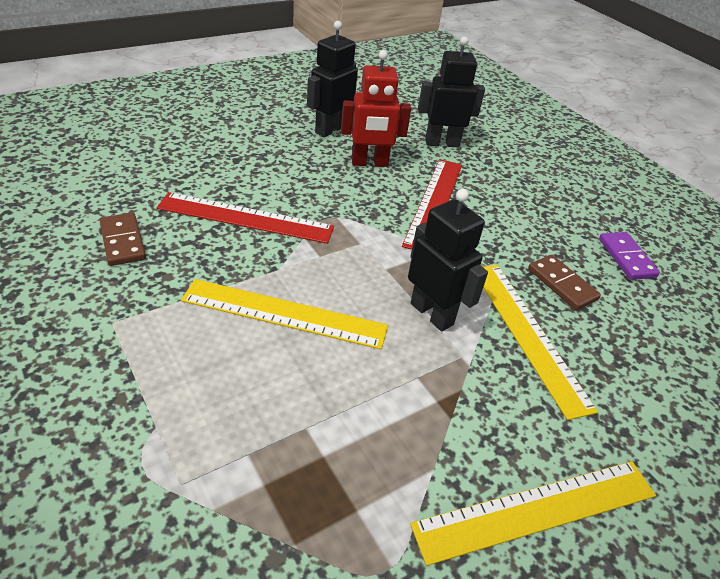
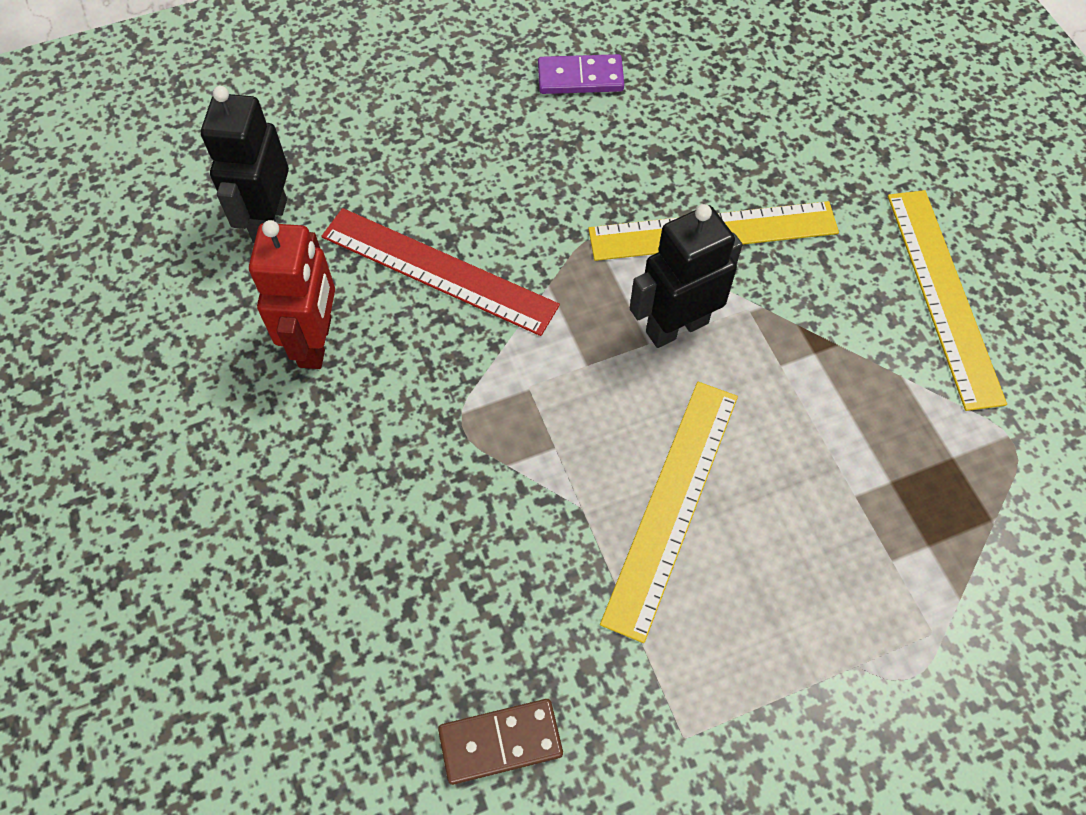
camera: 75 degrees left, 20 degrees up
red ruler [157,192,334,244] -> none
black robot [307,21,358,137] -> none
brown domino [528,255,601,310] -> none

